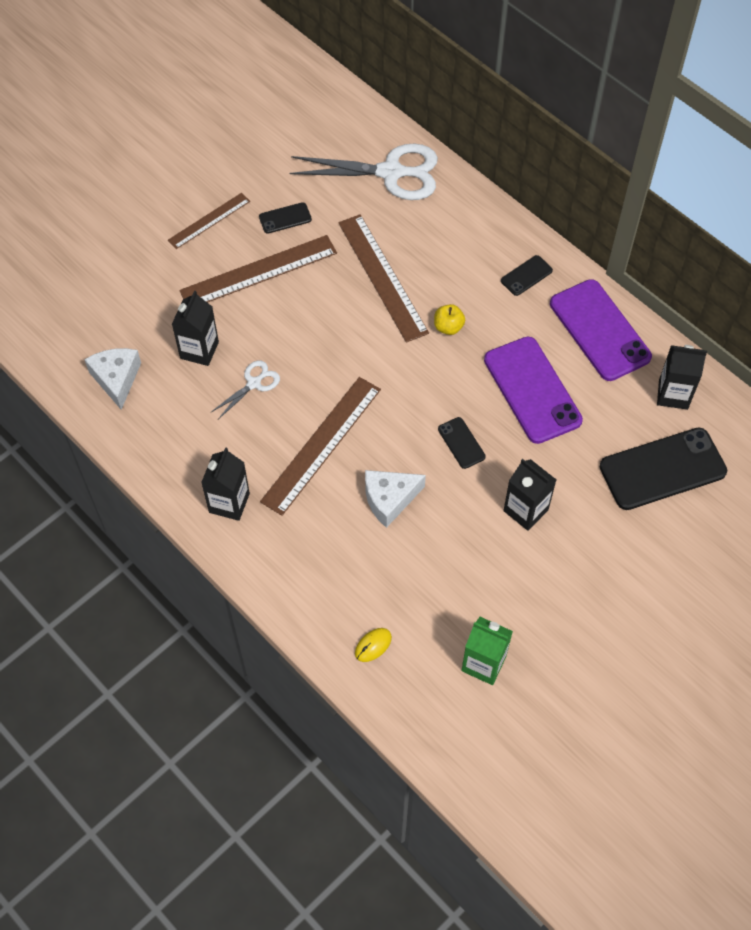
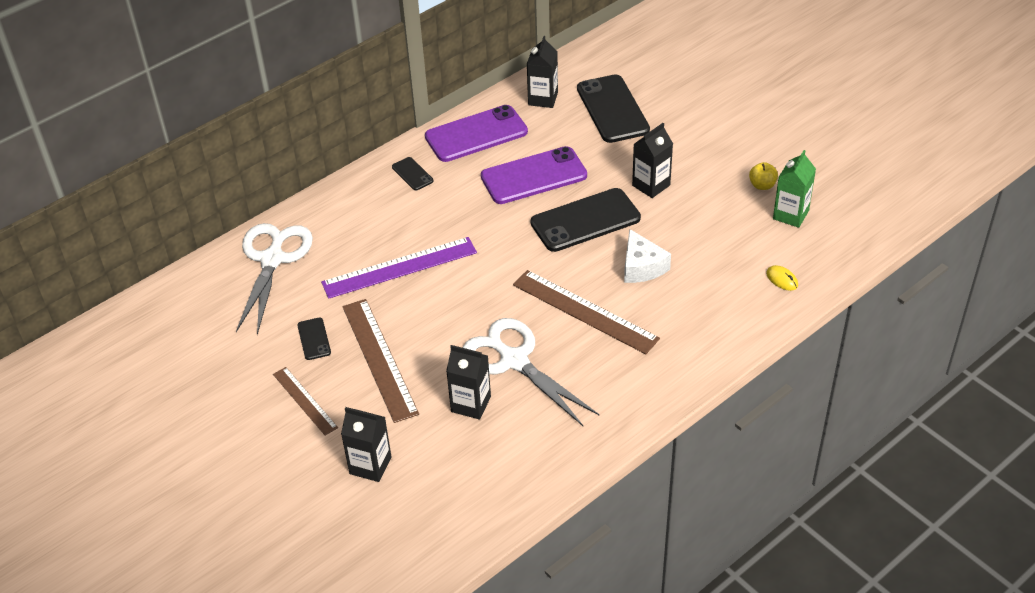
camera: 85 degrees left, 15 degrees down
white cheese [84,348,141,410] -> none
black carton [201,447,250,521] -> black carton moved to [341,407,392,482]
white scissors [210,361,280,419] -> white scissors [462,318,600,426], size x2.06
brown ruler [338,214,429,343] -> purple ruler [321,237,477,299]
yellow apple [434,304,465,335] -> yellow apple moved to [749,162,778,190]
black phone [438,417,486,469] -> black phone [531,188,641,252], size x2.15

